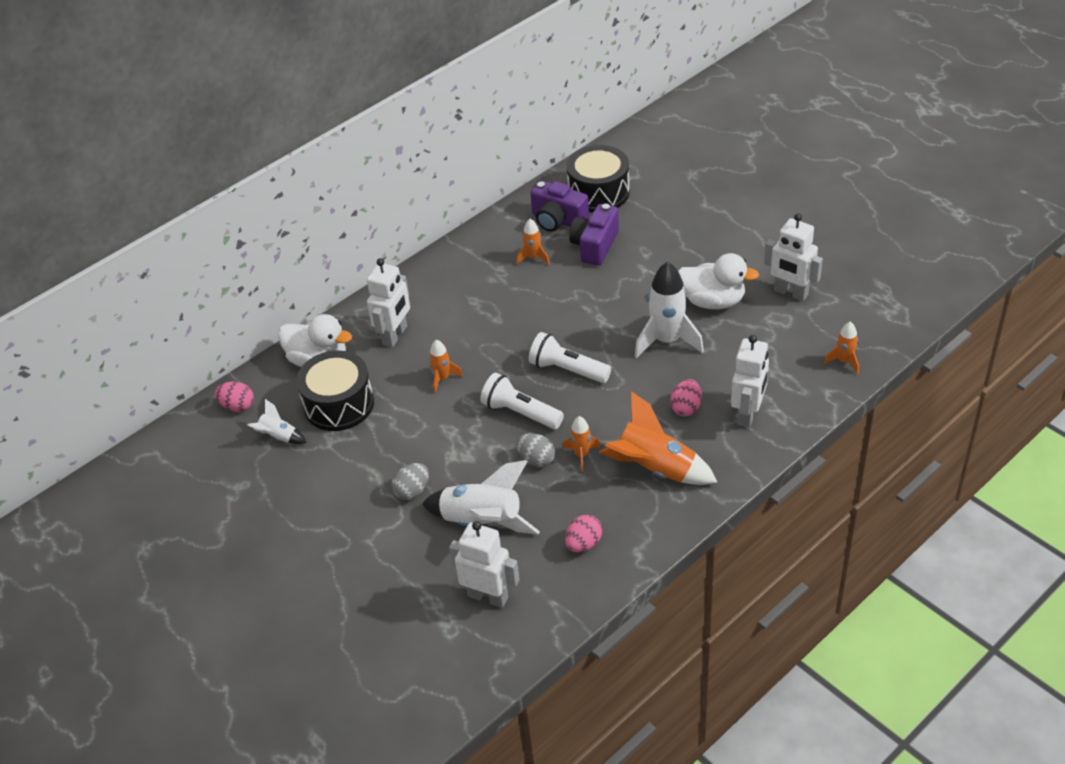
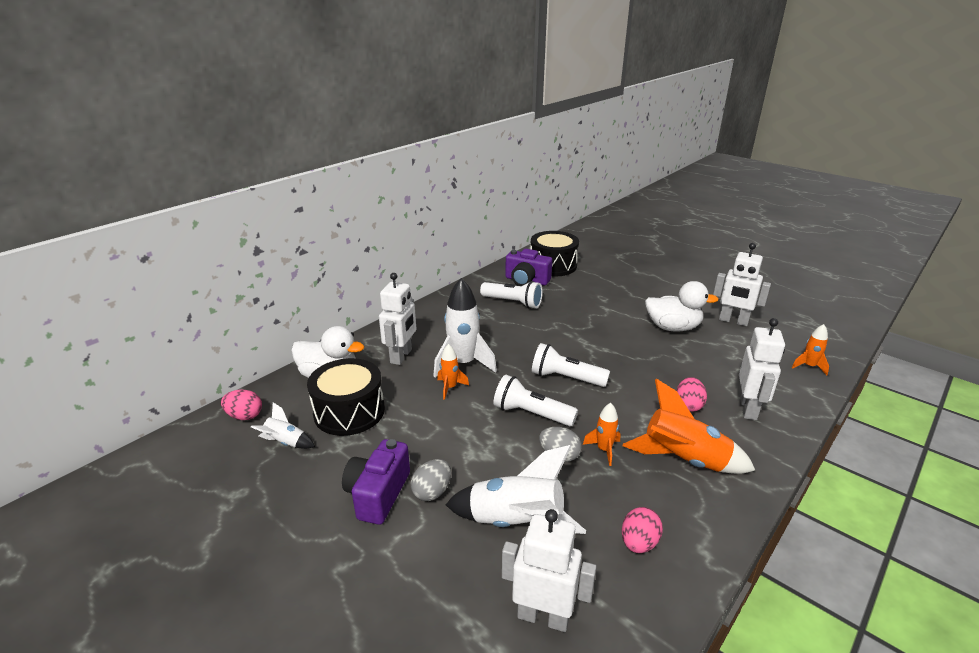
camera: 10 degrees left, 15 degrees down
orange rocket [517,219,550,265] -> white flashlight [480,281,543,309]
purple camera [569,204,619,265] -> purple camera moved to [342,439,410,525]
white rocket [635,261,704,358] -> white rocket moved to [434,278,497,378]

